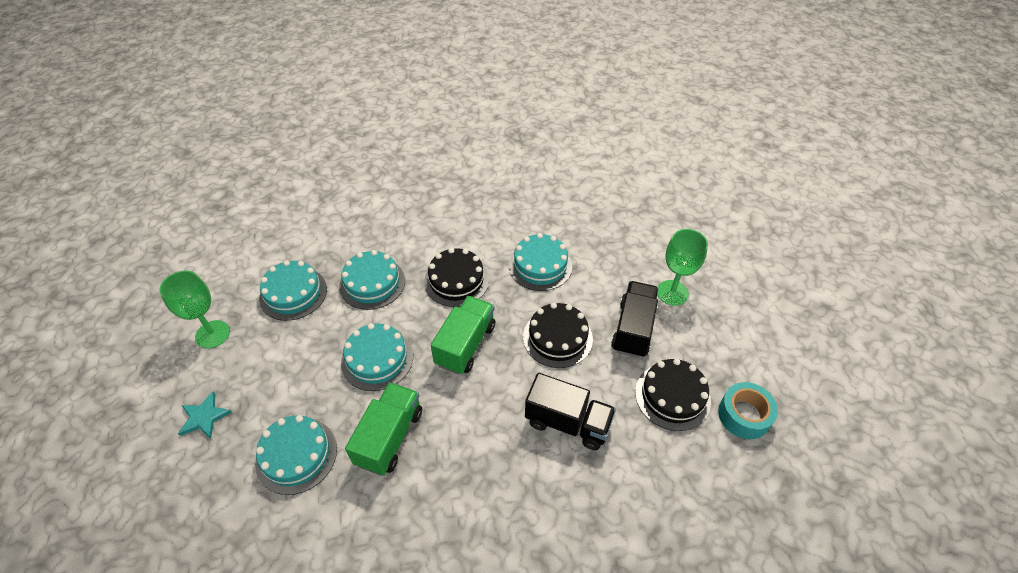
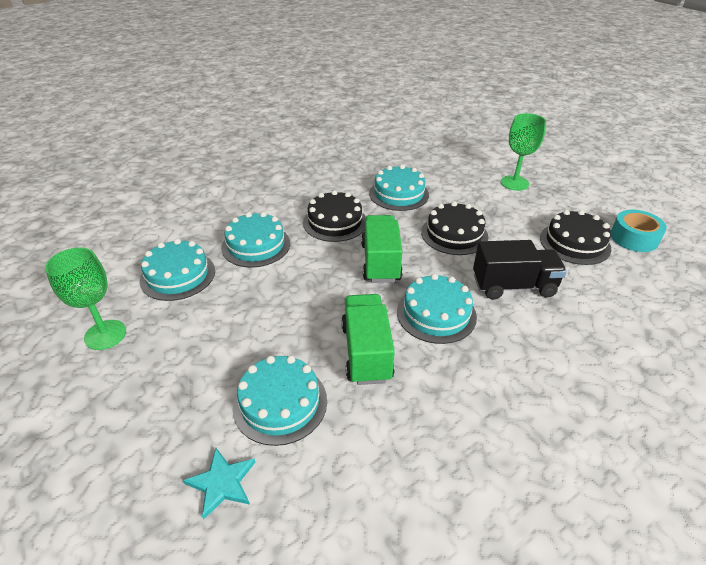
camera: 25 degrees left, 10 degrees down
turquoise star [178,392,232,439] -> turquoise star moved to [183,448,255,520]
turquoise cake [341,323,413,391] -> turquoise cake moved to [397,274,477,344]
black truck [611,281,659,358] -> none

